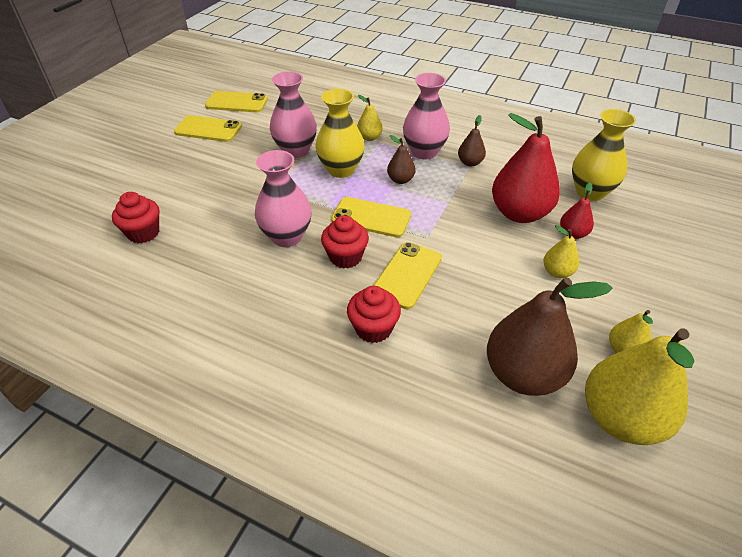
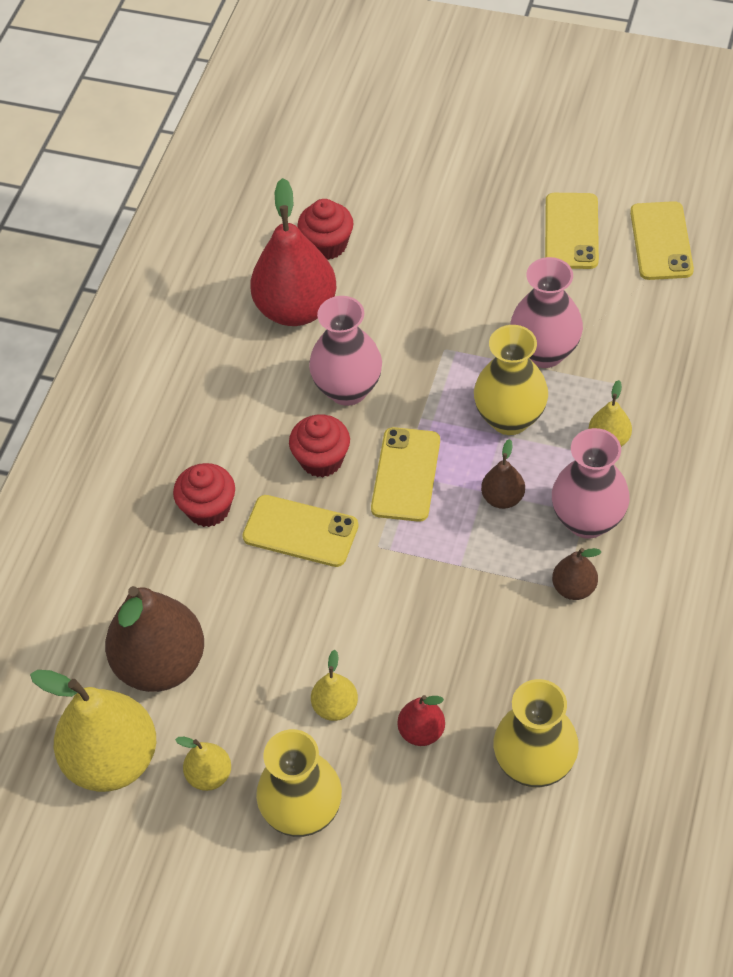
camera: 85 degrees right, 10 degrees up
red pear [492,113,560,223] -> red pear moved to [250,178,336,326]
none -> yellow vase [256,729,342,837]

